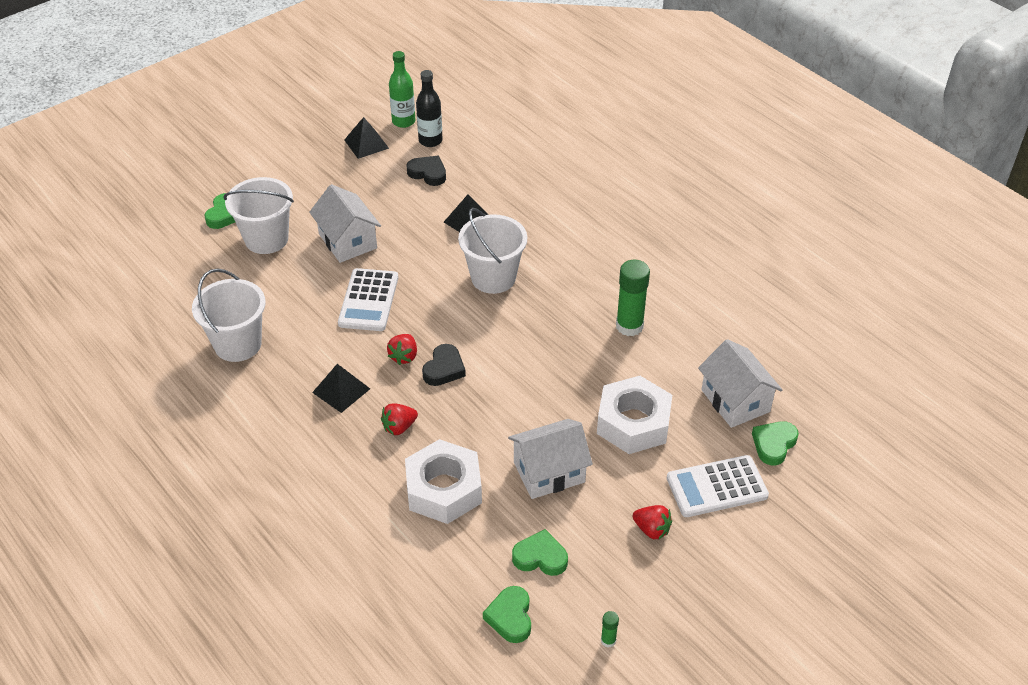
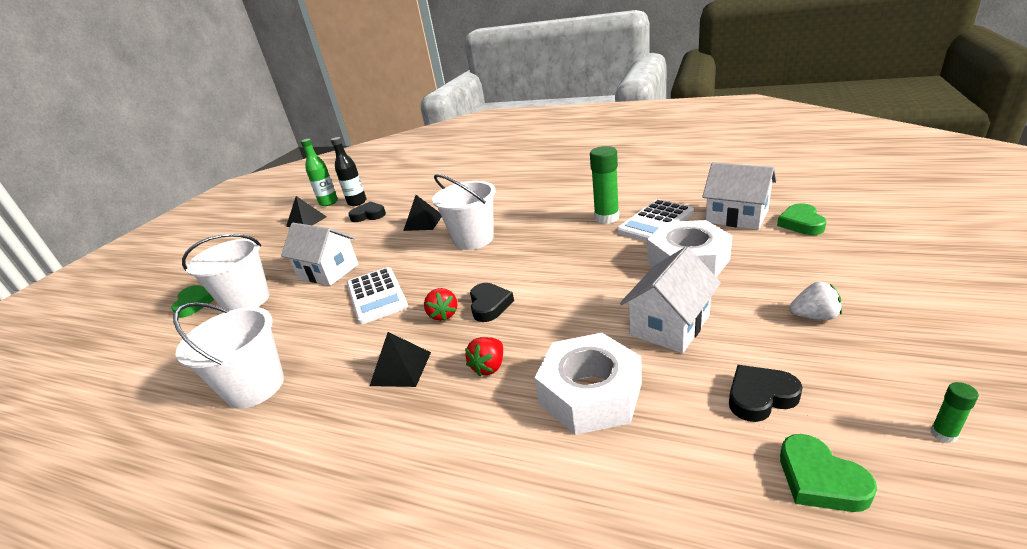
camera: 25 degrees left, 15 degrees down
green heart [512,529,568,576] -> black heart [729,365,803,422]
red strawberry [632,505,672,540] -> white strawberry [789,282,842,320]
white calculator [667,455,769,517] -> white calculator moved to [617,199,694,242]

